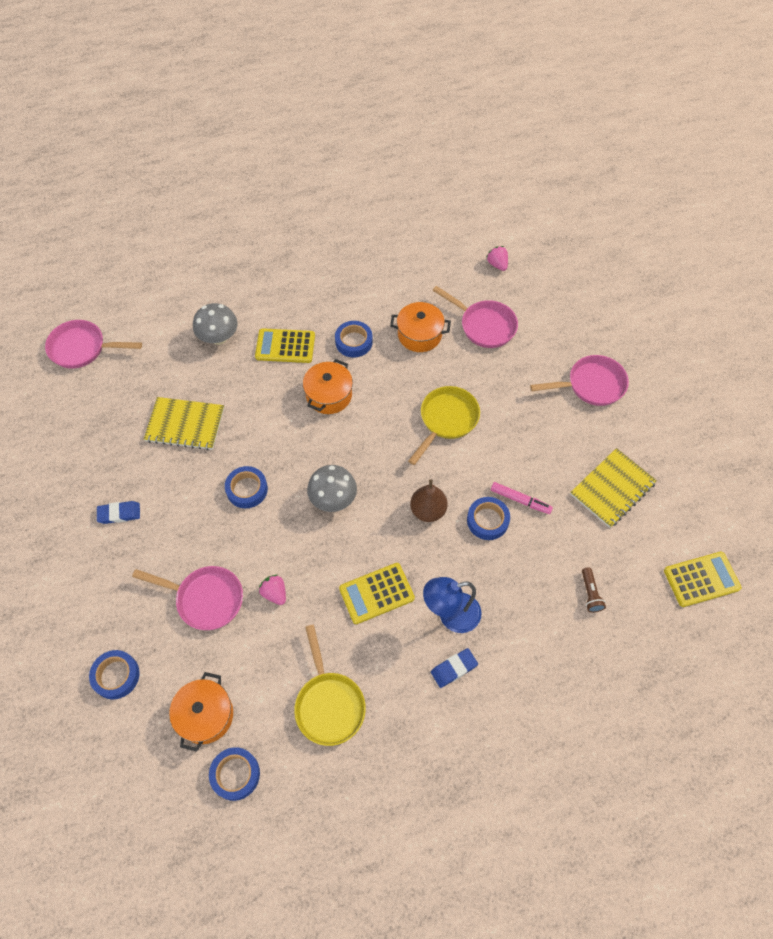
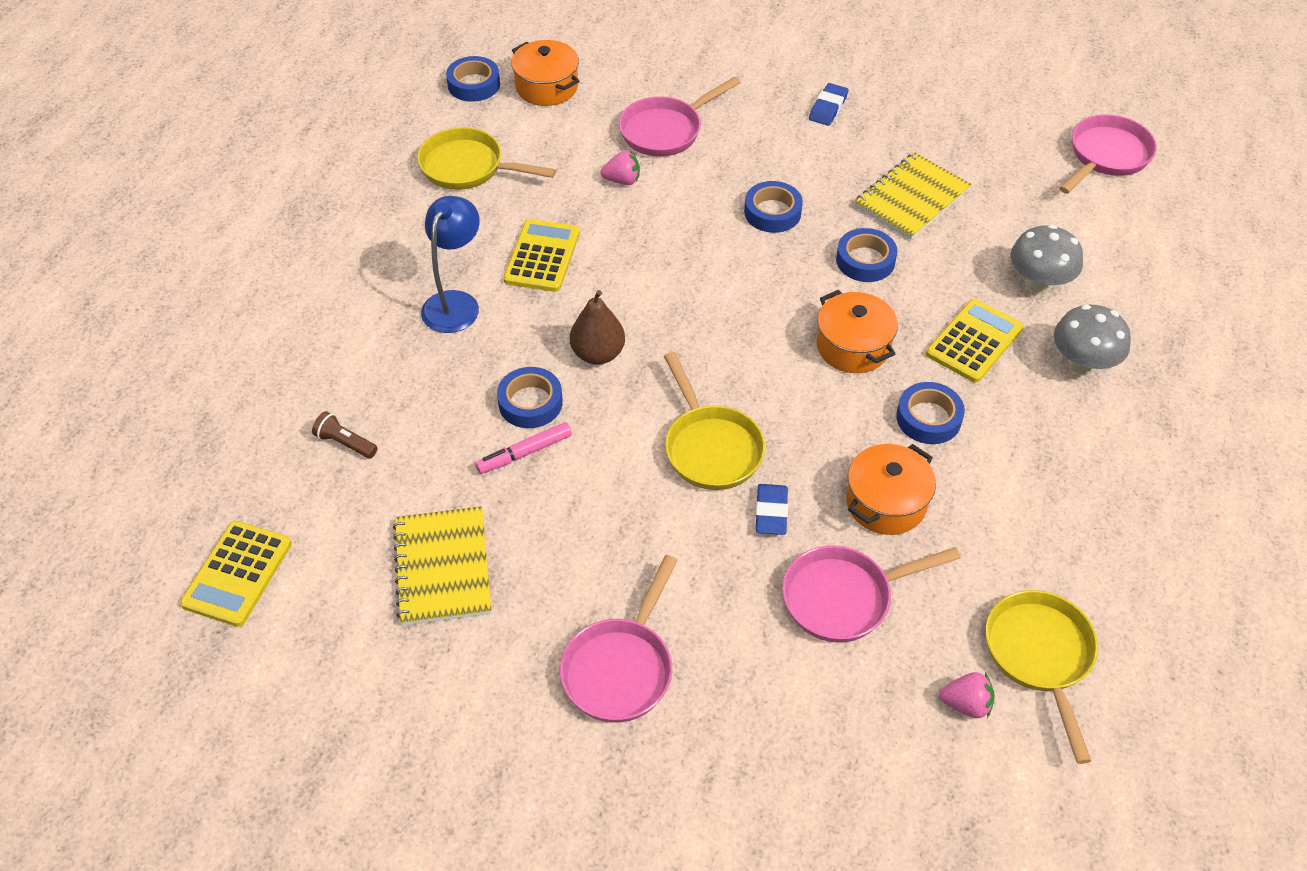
camera: 125 degrees right, 10 degrees down
blue tape [89,650,140,699] -> blue tape moved to [836,228,897,282]
grey mushroom [307,465,357,512] -> grey mushroom moved to [1054,304,1131,374]
blue eraser [431,648,478,688] -> blue eraser moved to [756,484,788,535]
none -> yellow pan [986,590,1098,764]

